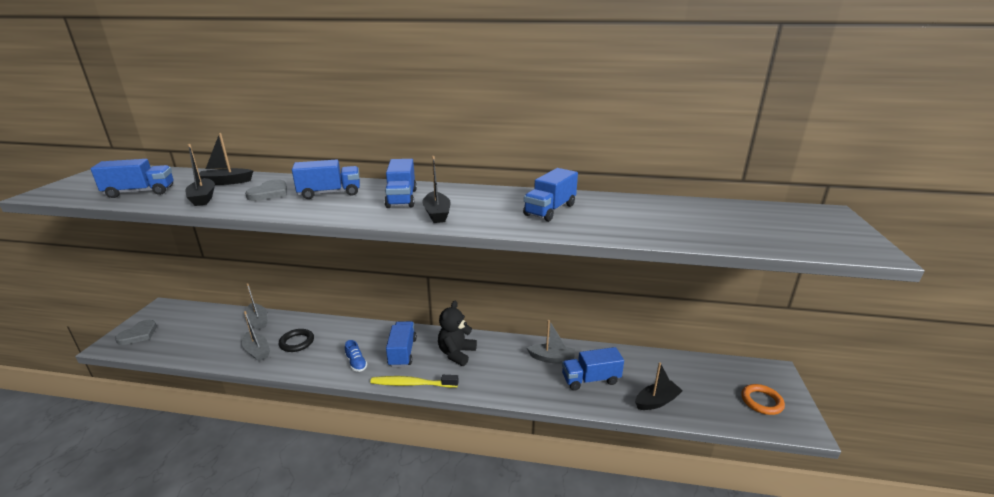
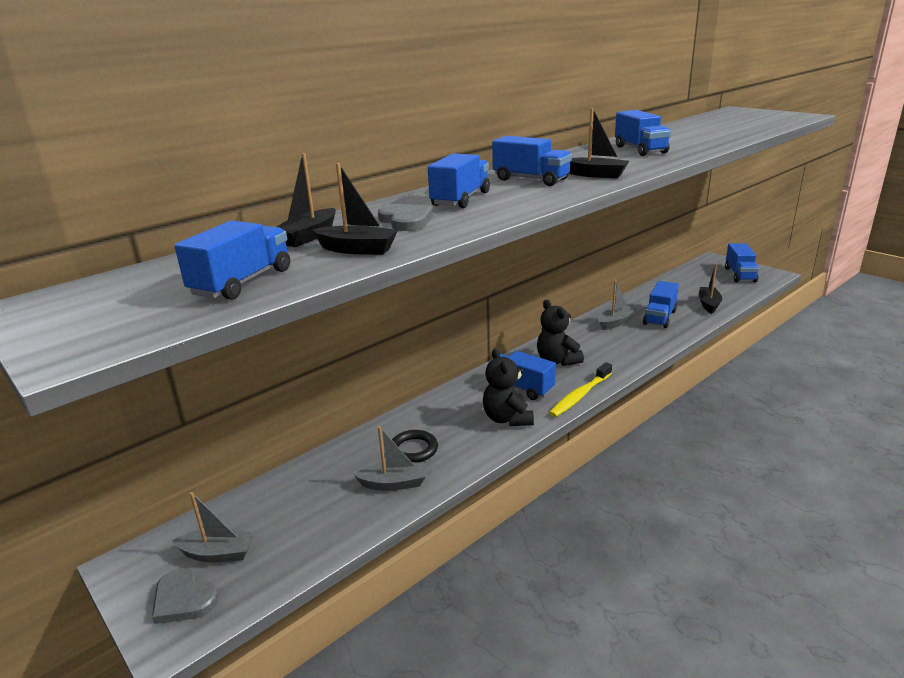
camera: 50 degrees left, 0 degrees up
grey heart [115,320,157,345] -> grey heart turned 150 degrees clockwise [152,568,219,624]
grey boat [246,283,268,330] -> grey boat moved to [172,492,255,563]
blue shoe [345,340,367,372] -> black teddy bear [483,348,534,426]
orange ring [741,384,785,415] -> blue truck [725,243,759,282]

